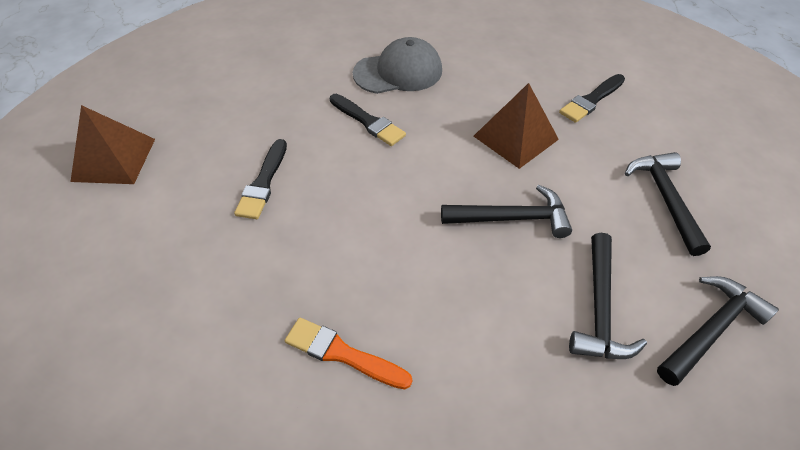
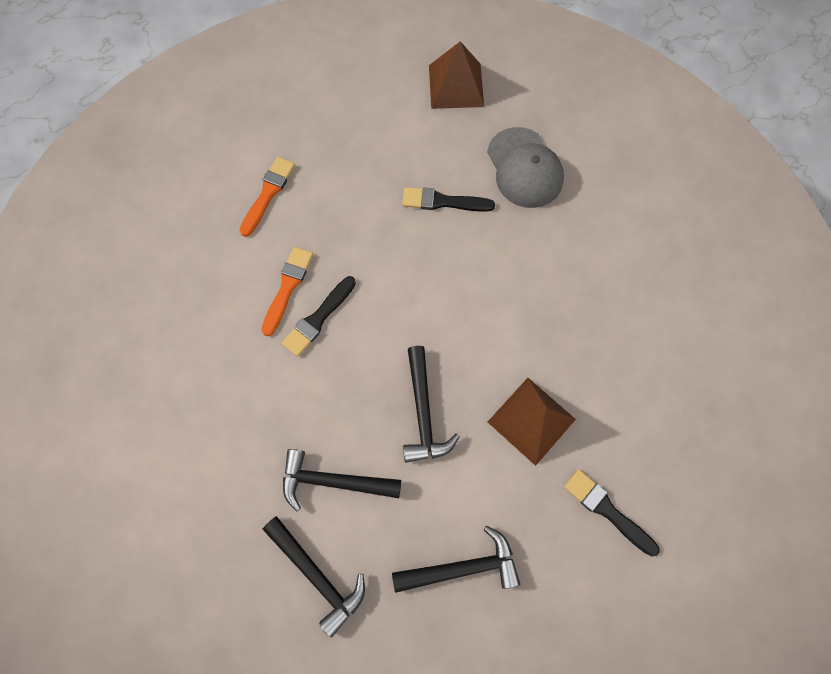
camera: 85 degrees right, 20 degrees up
black brush [330,94,406,146] -> black brush moved to [282,276,356,356]
grey cap [353,37,442,94] -> grey cap moved to [487,127,564,208]
none -> orange brush [239,157,295,237]

